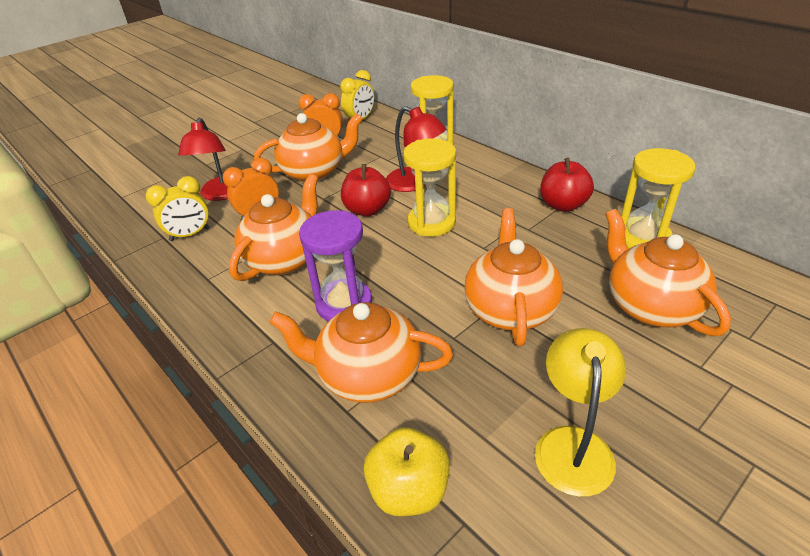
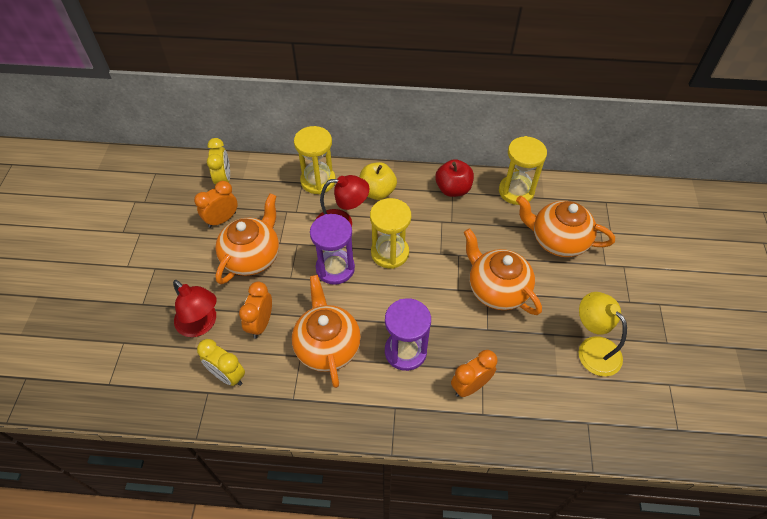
camera: 45 degrees left, 15 degrees up
yellow clock [146,176,210,241] -> yellow clock turned 105 degrees clockwise [197,339,245,386]
orange teapot [269,302,453,403] -> orange clock [451,350,497,397]
red apple [341,164,391,216] -> purple hourglass [310,214,355,285]
yellow apple [364,427,450,516] -> yellow apple moved to [359,162,397,200]

